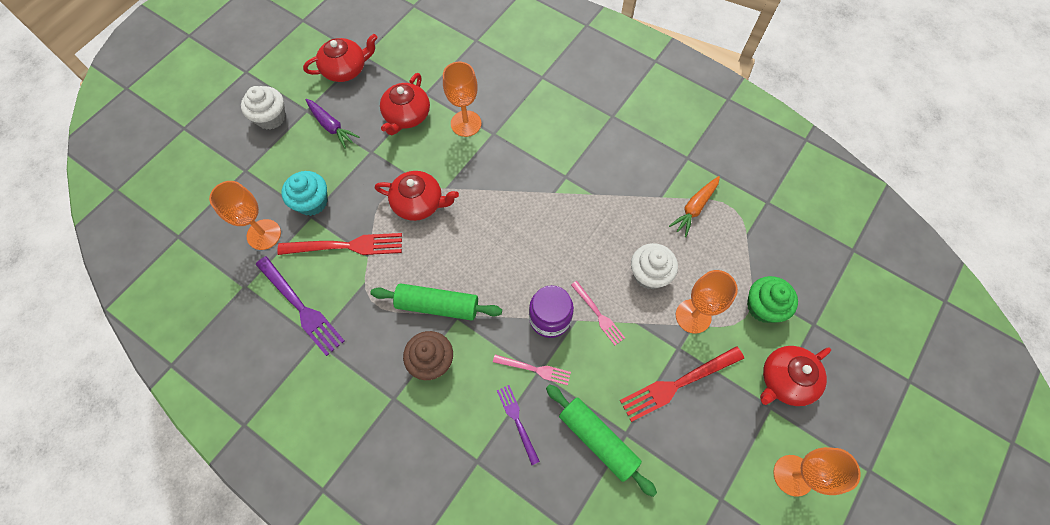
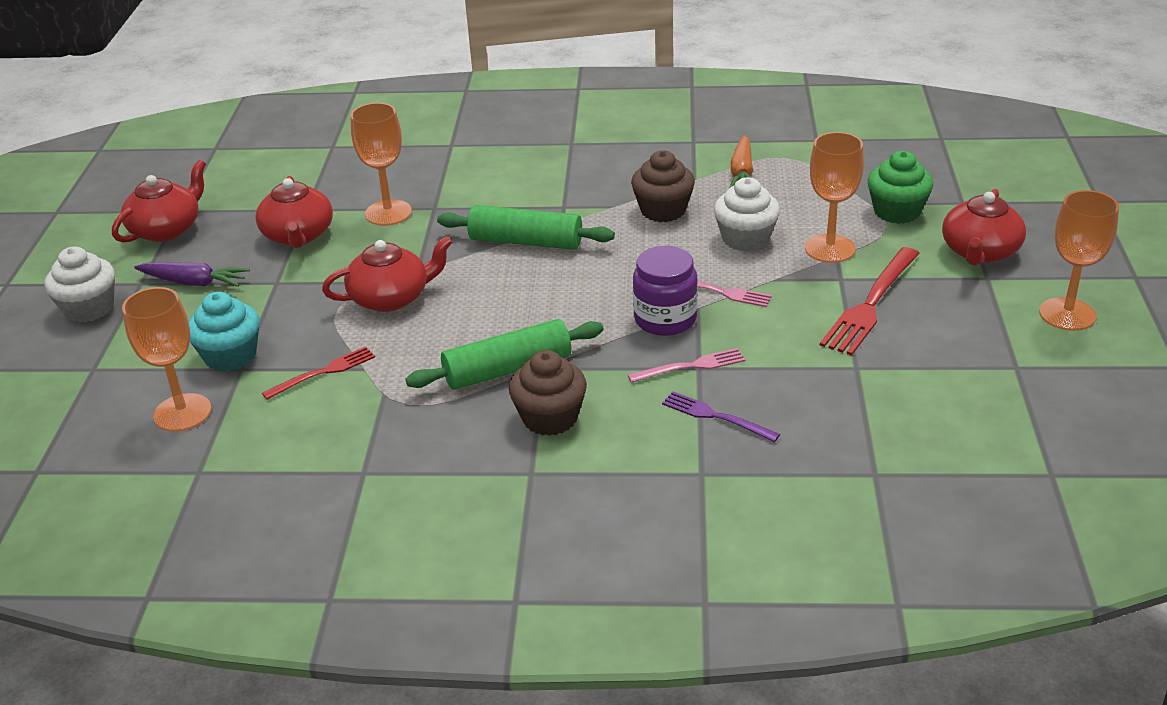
camera: 30 degrees left, 30 degrees down
purple fork [256,256,345,356] -> none
red fork [277,233,402,255] -> red fork [262,346,375,400], size x0.59
green rolling pin [546,384,657,497] -> green rolling pin moved to [437,205,615,250]
none -> brown cupcake [631,151,695,222]

